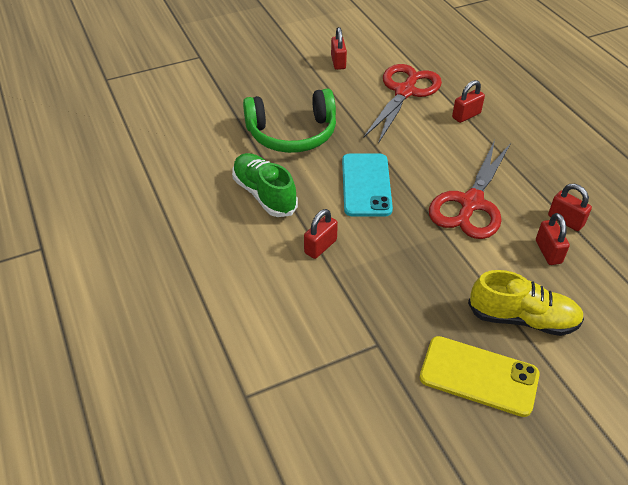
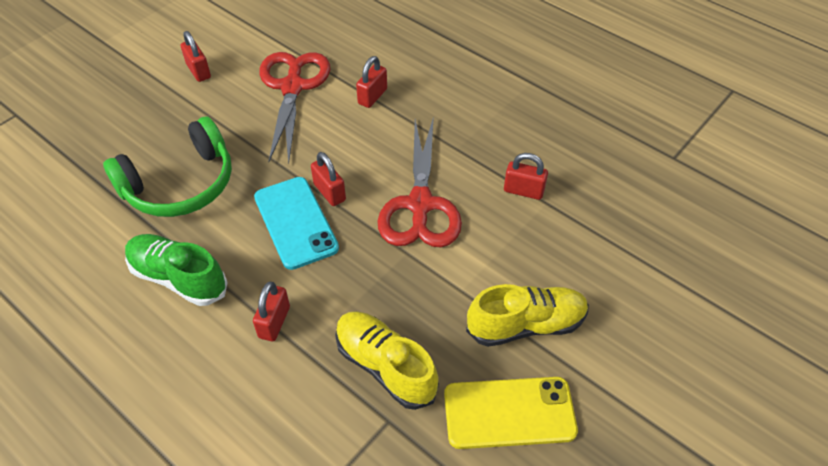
camera: 25 degrees left, 5 degrees up
red padlock [536,213,570,265] -> red padlock moved to [311,152,346,206]
none -> yellow shoe [335,311,439,410]

